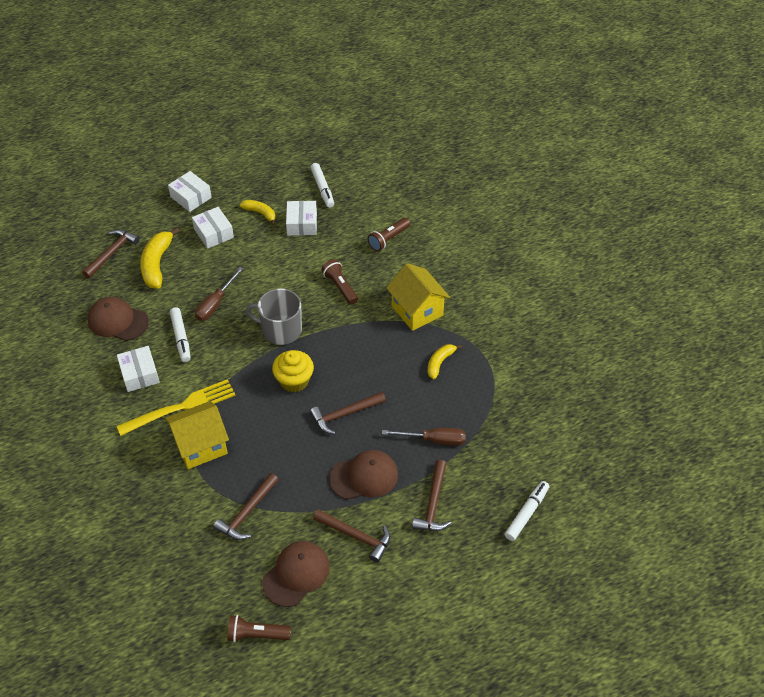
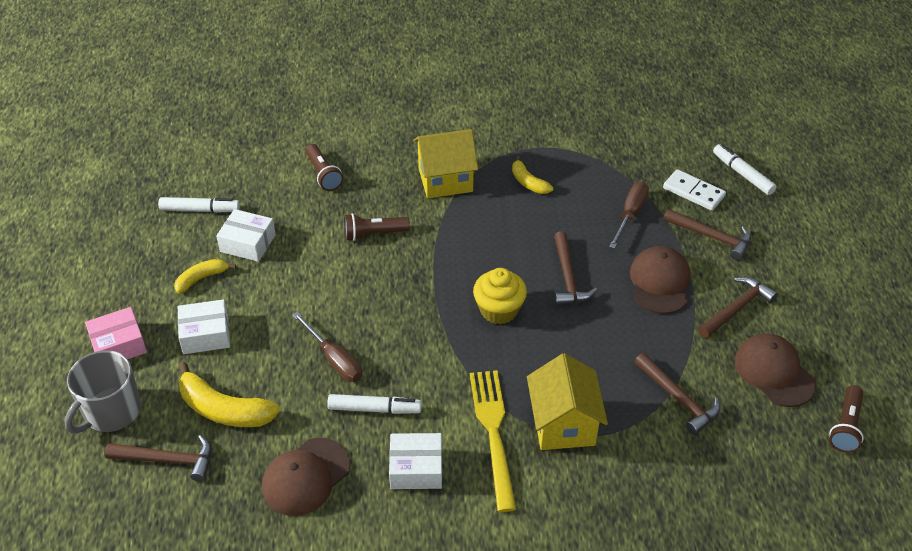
camera: 70 degrees left, 5 degrees down
brown hammer [82,229,140,279] -> brown hammer turned 135 degrees clockwise [105,435,212,482]
white box [168,171,212,212] -> pink box [85,307,147,359]
grey mug [246,289,302,345] -> grey mug moved to [64,350,141,433]
none -> white domino [663,169,726,211]

